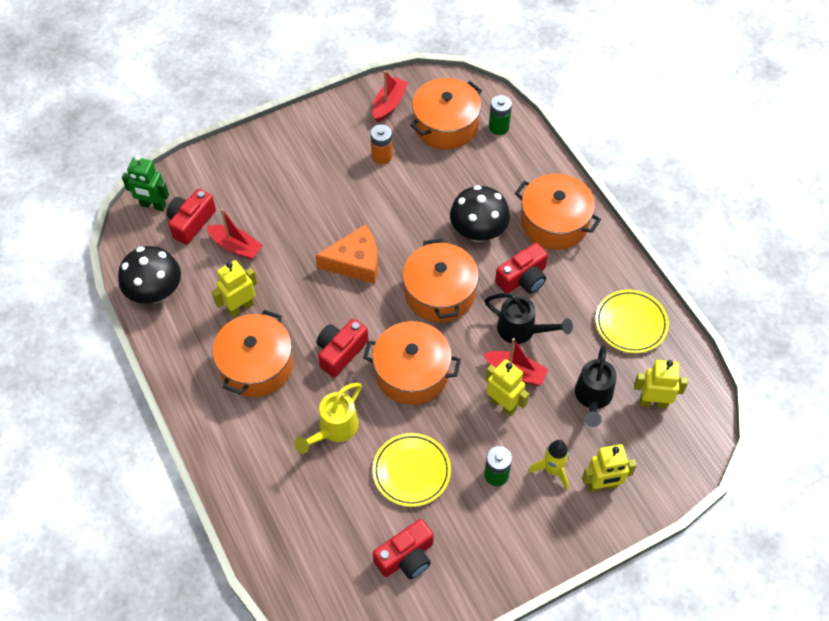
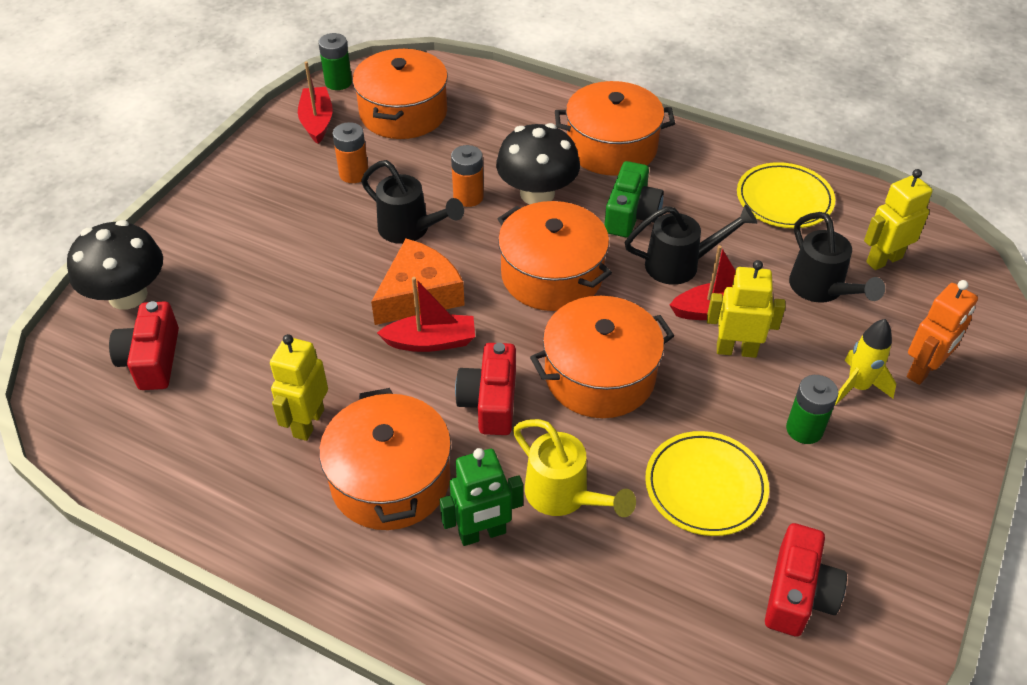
camera: 35 degrees left, 10 degrees down
black mushroom [118,246,181,304] -> black mushroom moved to [67,220,163,310]
green robot [122,155,169,211] -> green robot moved to [440,448,523,546]
red boat [207,209,263,260] -> red boat moved to [377,277,475,352]
yellow watering can [294,383,362,454] -> yellow watering can turned 45 degrees counterclockwise [513,419,636,517]
green battery [489,95,512,135] -> green battery moved to [318,33,352,90]
red camera [495,243,548,294] -> green camera [604,161,664,237]
yellow robot [582,444,637,492] -> orange robot [907,280,978,385]
none -> black watering can [361,160,464,244]
none -> orange battery [451,145,484,207]

